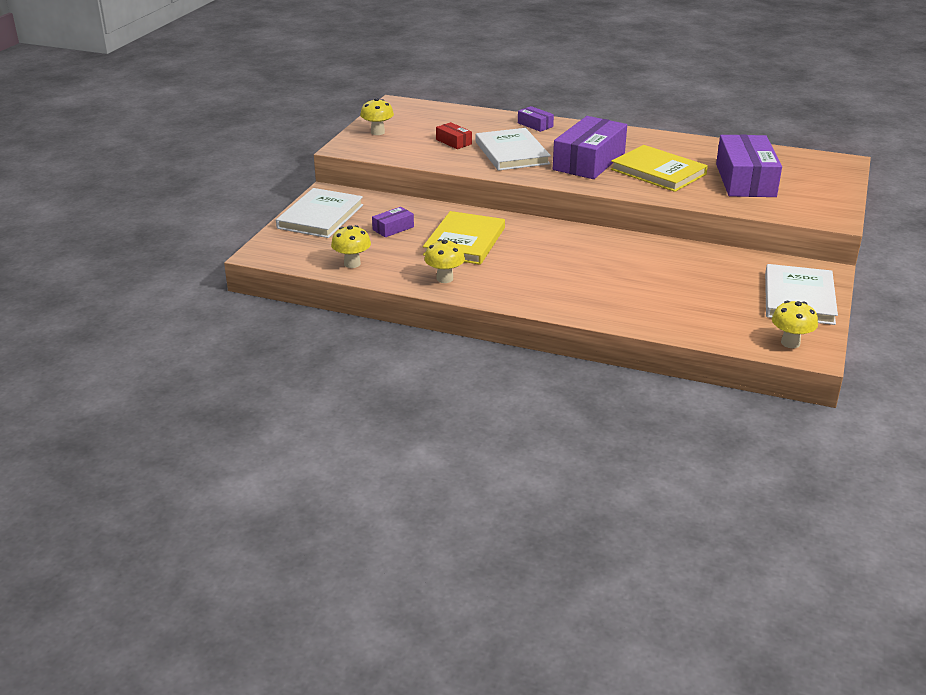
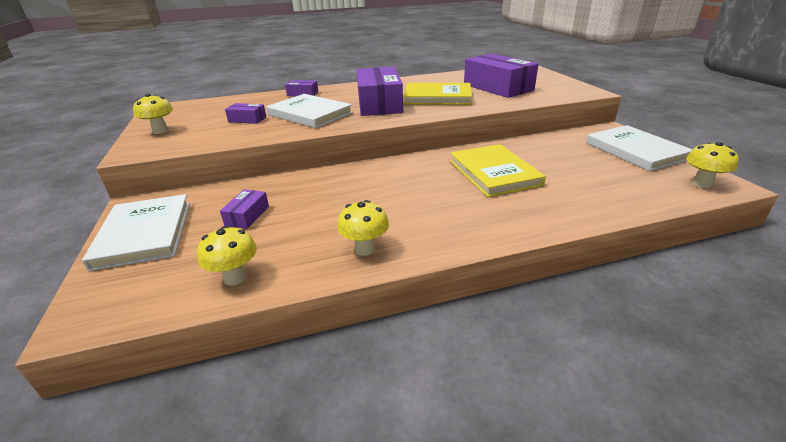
camera: 35 degrees left, 0 degrees up
yellow book [423,211,505,265] -> yellow book moved to [450,144,546,197]
red box [436,122,472,149] -> purple box [225,103,266,124]

